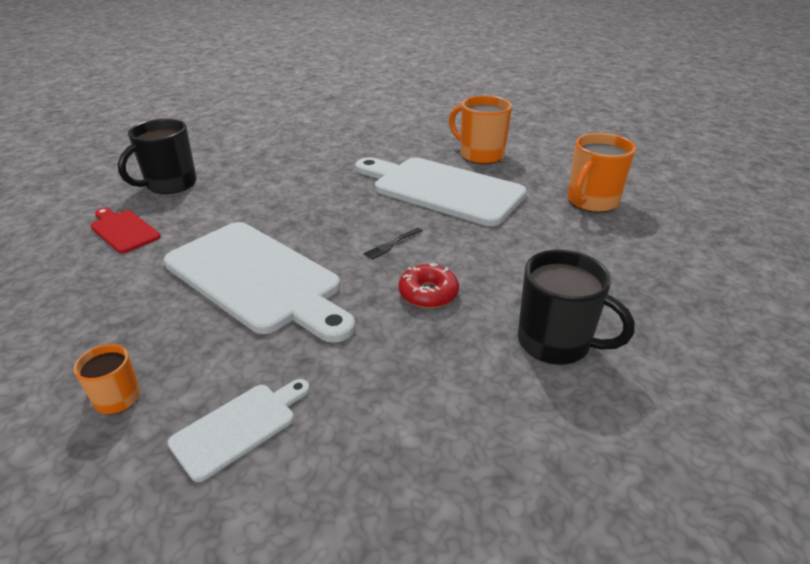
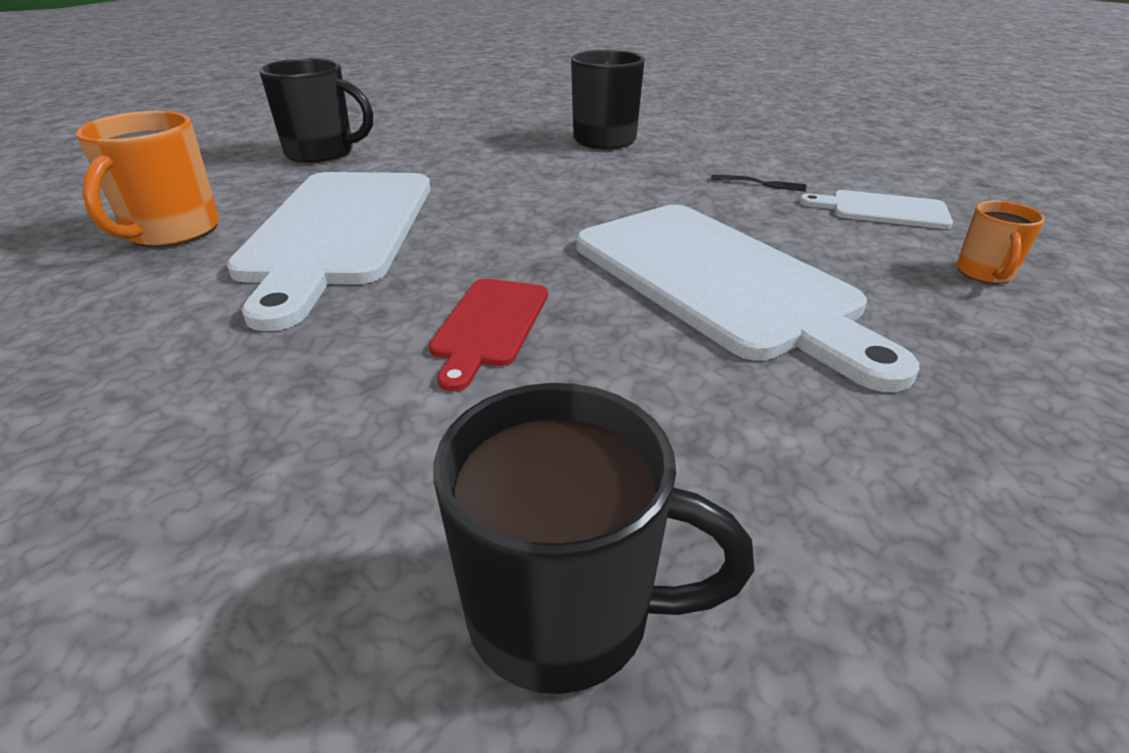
camera: 120 degrees left, 0 degrees up
red cutting board [90,208,161,253] -> red cutting board moved to [429,279,548,392]
white cutting board [164,222,355,343] -> white cutting board turned 135 degrees clockwise [576,205,919,392]
black fork [363,228,423,259] -> black fork moved to [711,175,806,192]
red donut [399,263,459,308] -> none
orange mug [567,133,636,213] -> black mug [259,58,373,163]

